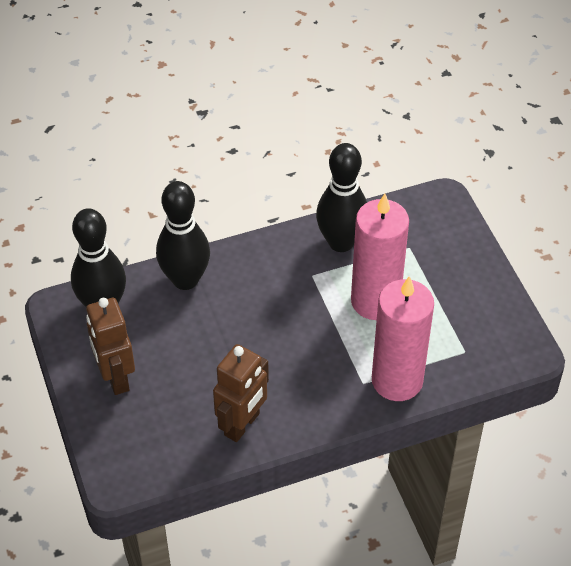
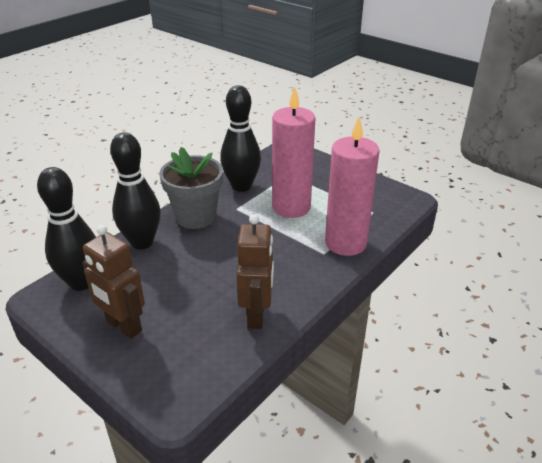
camera: 30 degrees left, 15 degrees down
none -> grey flower pot [159,147,223,229]

